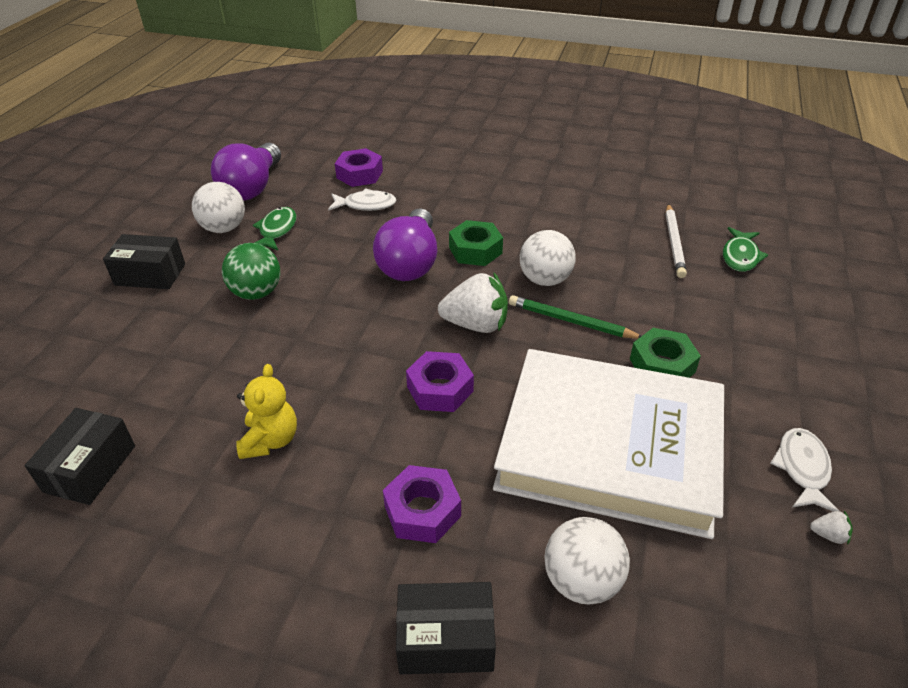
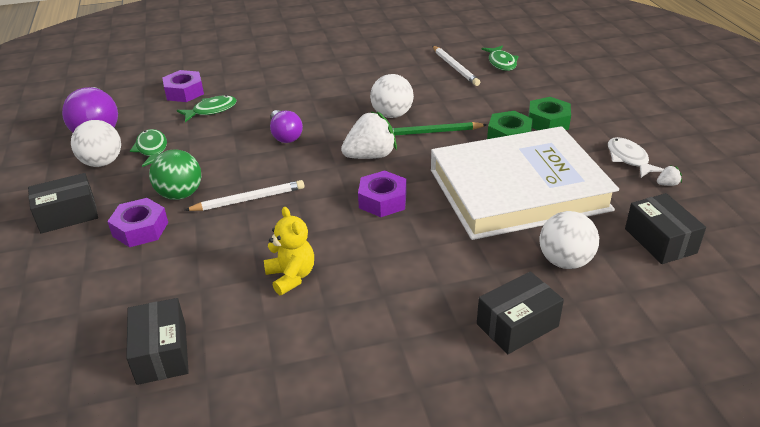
camera: 30 degrees left, 5 degrees down
white fish [328,188,396,211] -> green fish [177,95,237,122]
purple light bulb [373,208,437,281] -> purple light bulb [270,110,303,143], size x0.62
purple nut [383,465,461,543] -> purple nut moved to [107,198,168,247]
green nut [449,220,503,266] -> green nut moved to [528,97,571,130]
none -> white pencil [184,180,304,211]
none -> black box [625,193,706,264]

